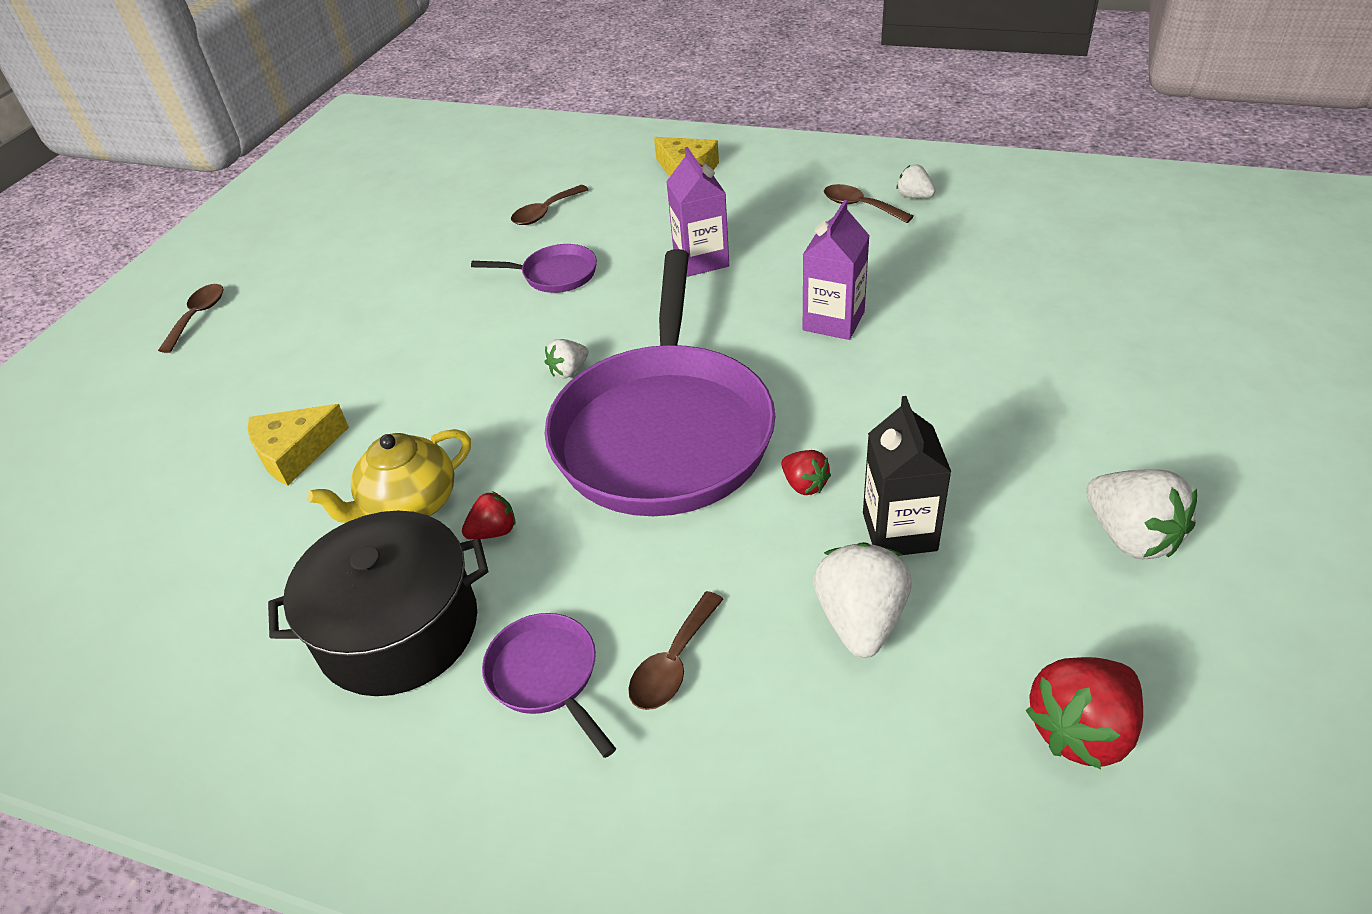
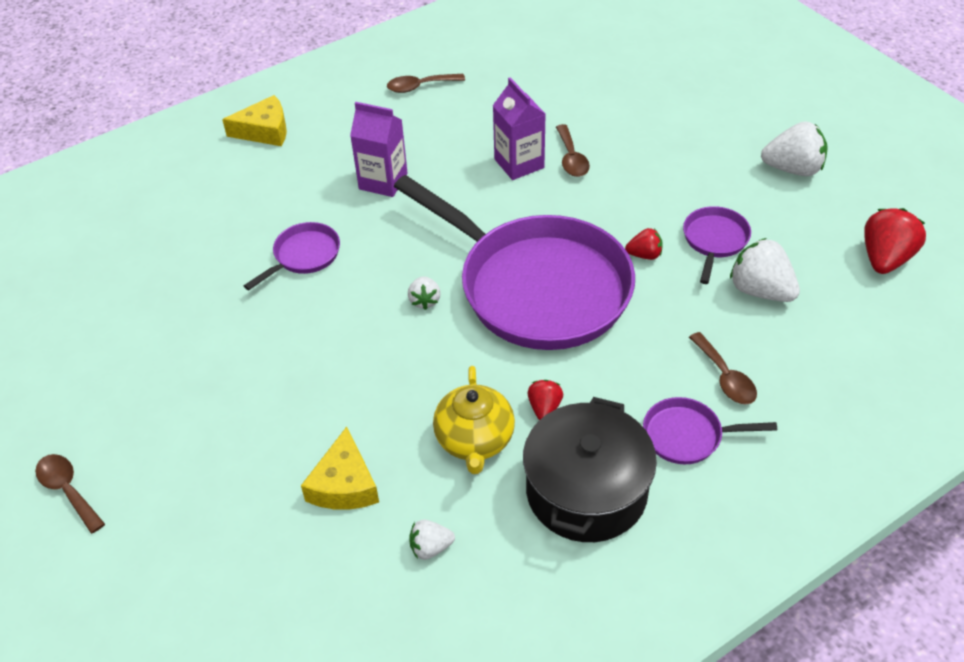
camera: 55 degrees left, 5 degrees up
brown spoon [511,185,589,225] -> brown spoon moved to [556,124,590,177]
black carton [863,396,951,555] -> purple pan [683,206,751,284]
white strawberry [896,165,936,198] -> white strawberry moved to [409,519,455,560]
red strawberry [1025,657,1143,769] -> red strawberry turned 150 degrees counterclockwise [864,208,926,274]

